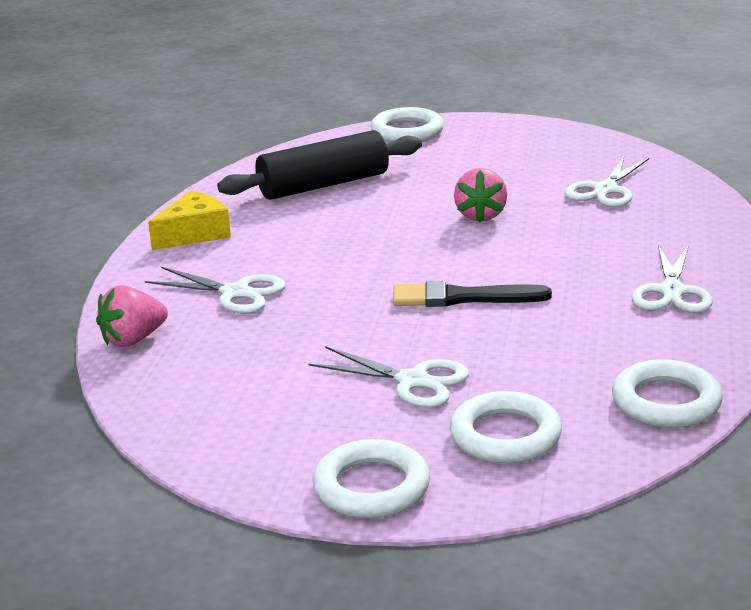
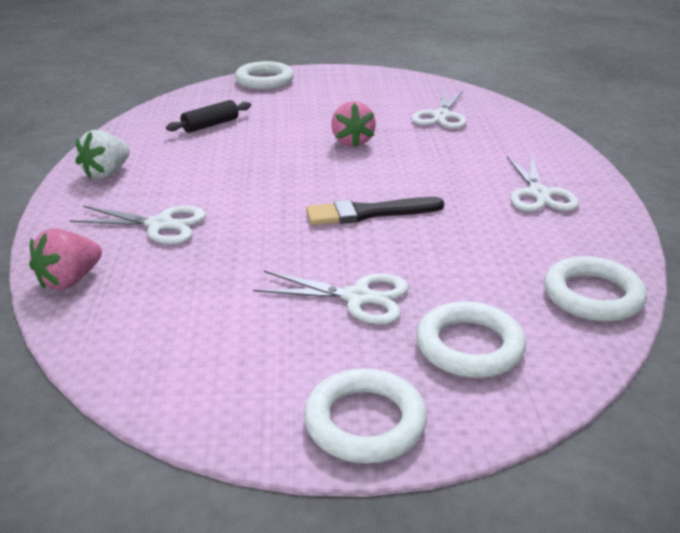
camera: 15 degrees left, 5 degrees up
yellow cheese [148,190,231,250] -> white strawberry [76,130,130,179]
black rolling pin [217,130,422,200] -> black rolling pin [166,100,251,133], size x0.52

